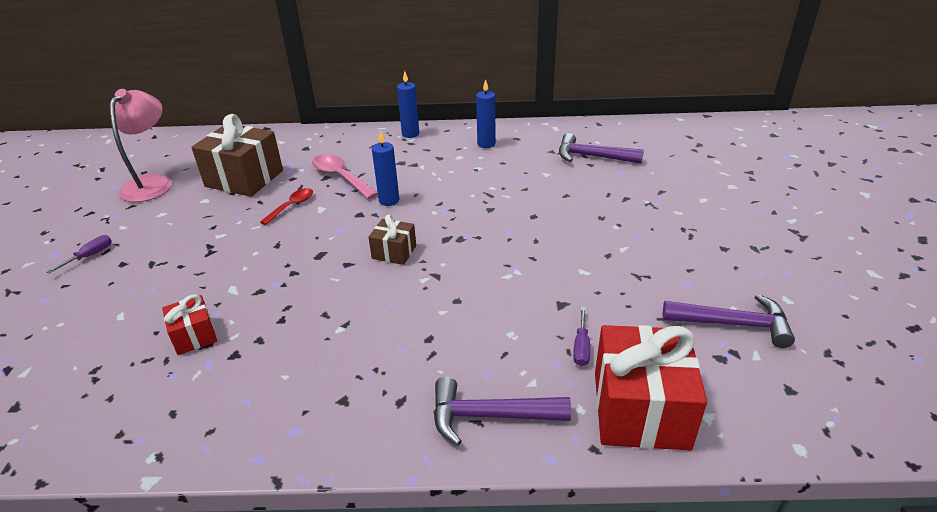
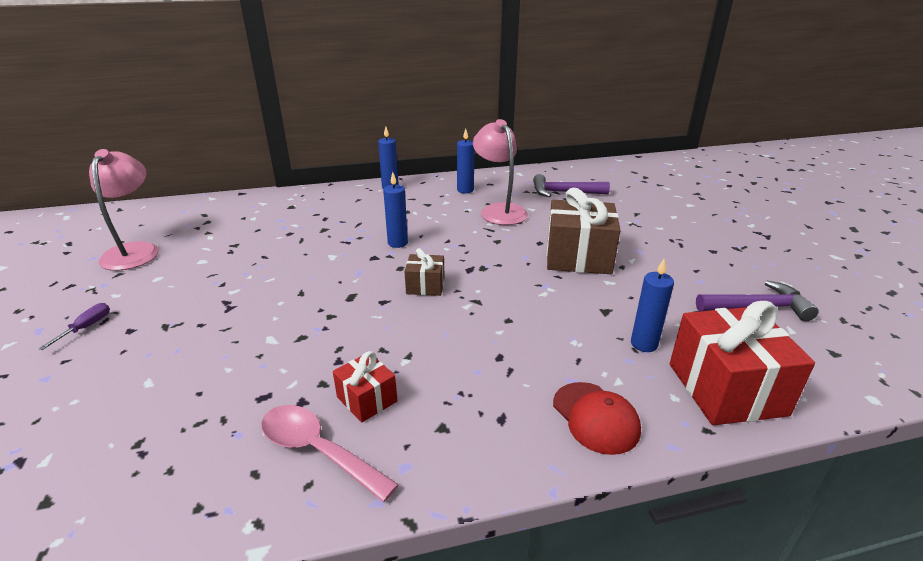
camera: 15 degrees left, 5 degrees down
red gift [162,294,217,355] -> red gift moved to [333,351,397,422]
brown gift [192,114,283,197] -> brown gift moved to [547,188,621,274]
red spoon [260,188,313,225] -> none
pink spoon [312,154,378,199] -> pink spoon moved to [261,405,399,502]
purple hammer [434,377,571,446] -> red cap [553,382,641,455]
purple screwdriver [573,307,590,366] -> blue candle [631,259,674,352]
none -> pink lamp [473,119,528,225]

